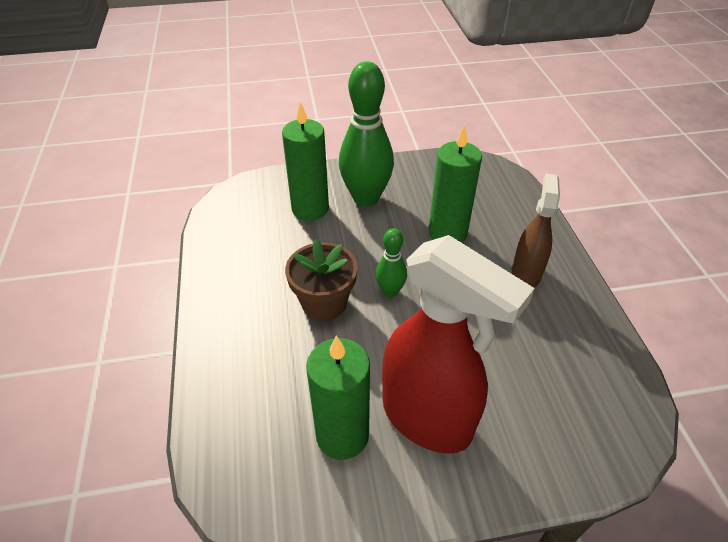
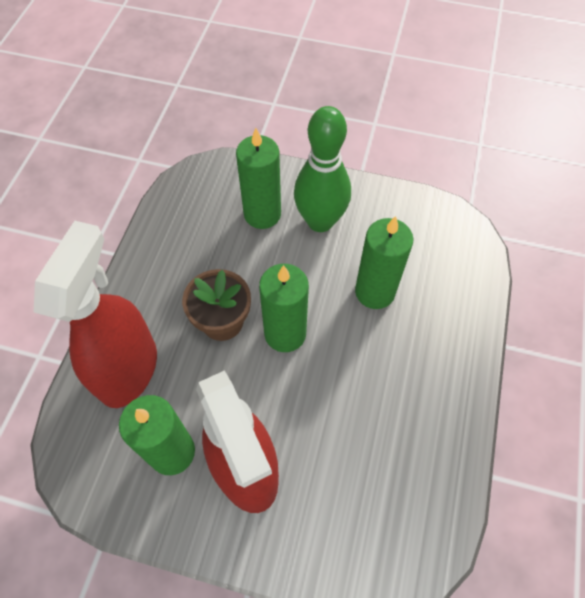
camera: 25 degrees right, 15 degrees up
green bowling pin [376,228,407,297] -> green candle [259,264,309,352]
brown spray bottle [512,174,560,287] -> none
none -> red spray bottle [34,221,157,408]

